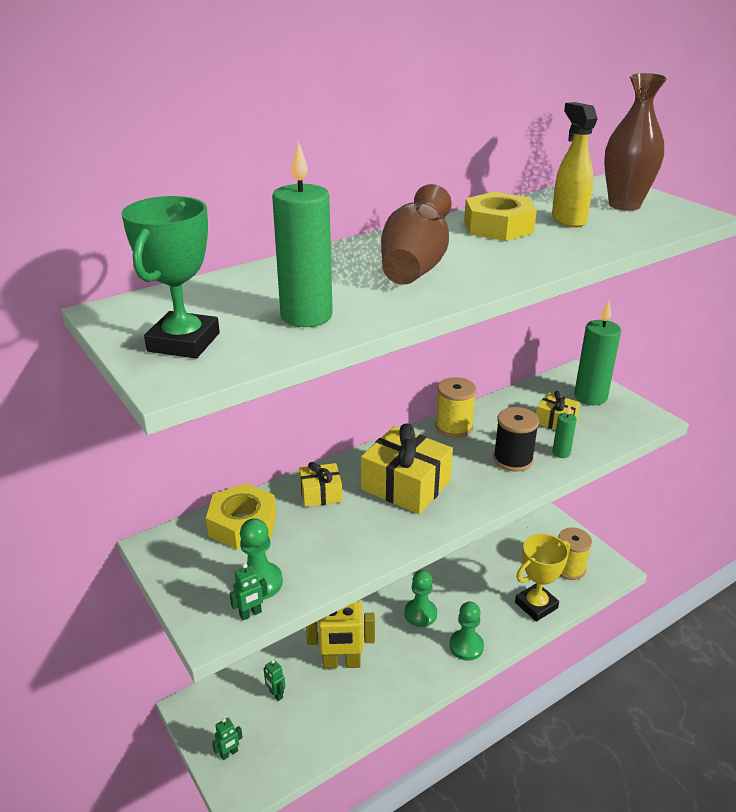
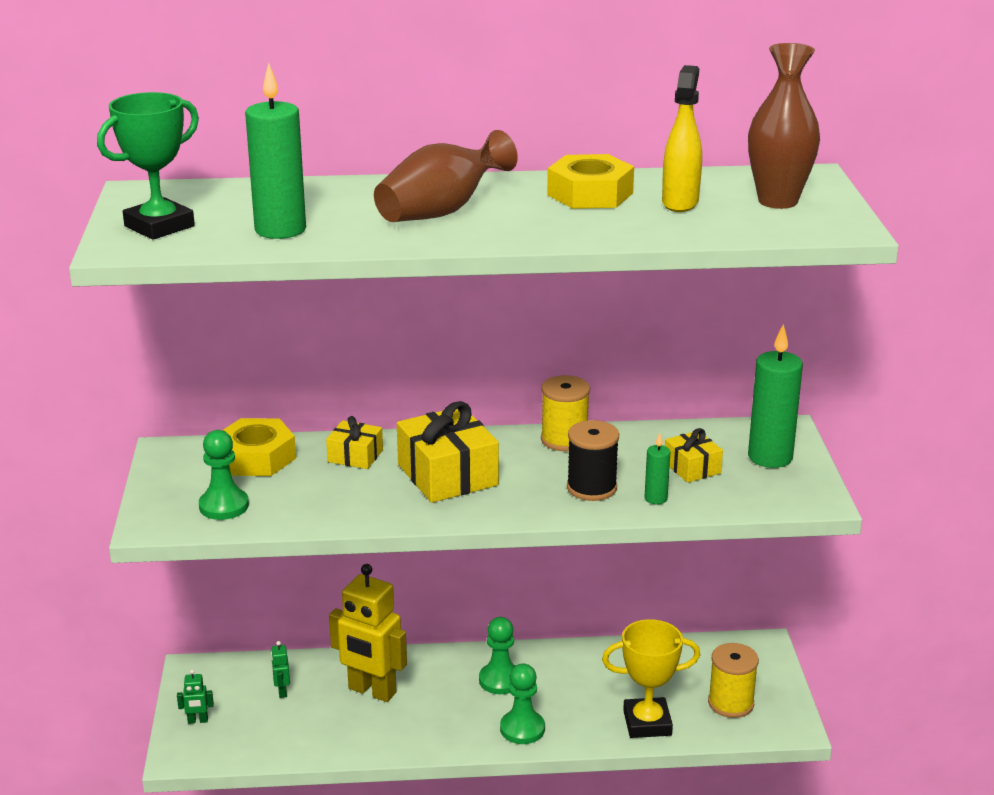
camera: 30 degrees right, 5 degrees down
green robot [229,563,268,620] -> none

